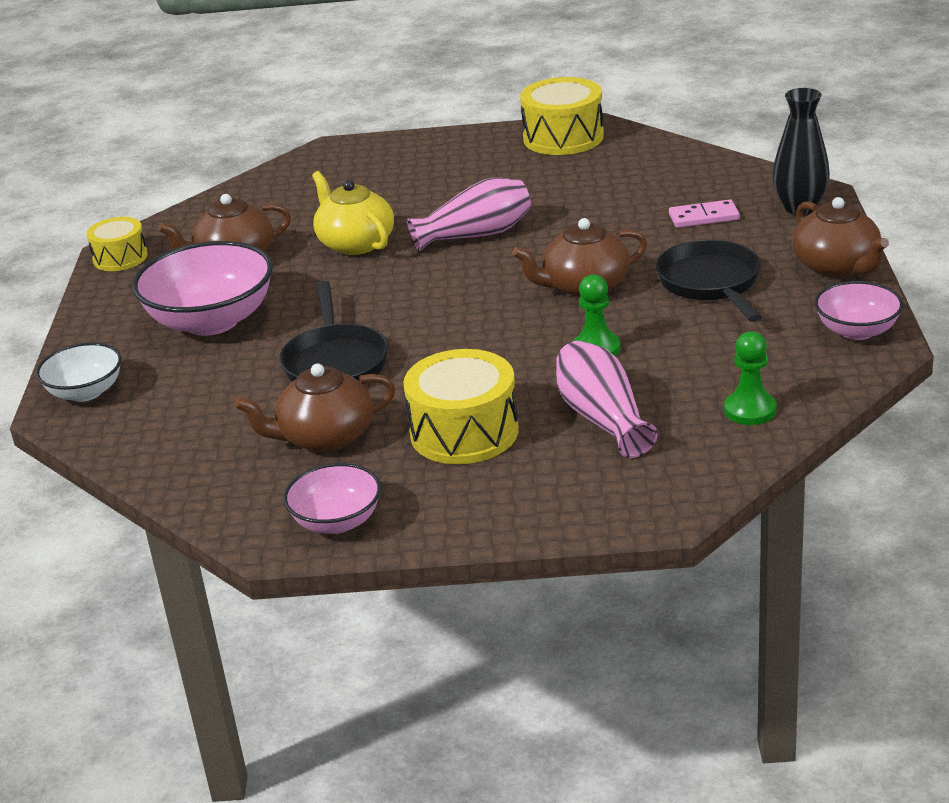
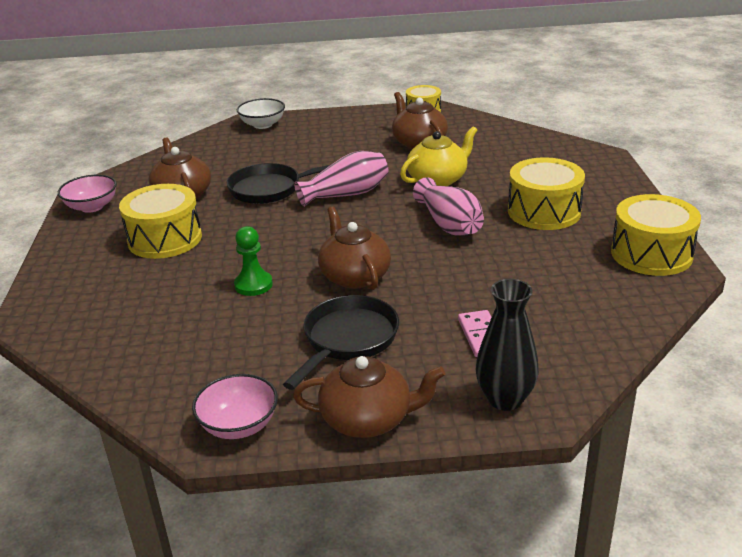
camera: 85 degrees right, 0 degrees up
pink bowl [132,241,273,336] -> none
pink vase [556,341,658,458] -> pink vase moved to [294,151,388,207]
black pan [656,239,761,322] -> black pan turned 45 degrees counterclockwise [283,295,399,390]
green pawn [724,331,777,425] -> none
brown teapot [792,197,889,278] -> brown teapot turned 150 degrees counterclockwise [293,356,446,438]
none -> yellow drum [508,157,585,230]

